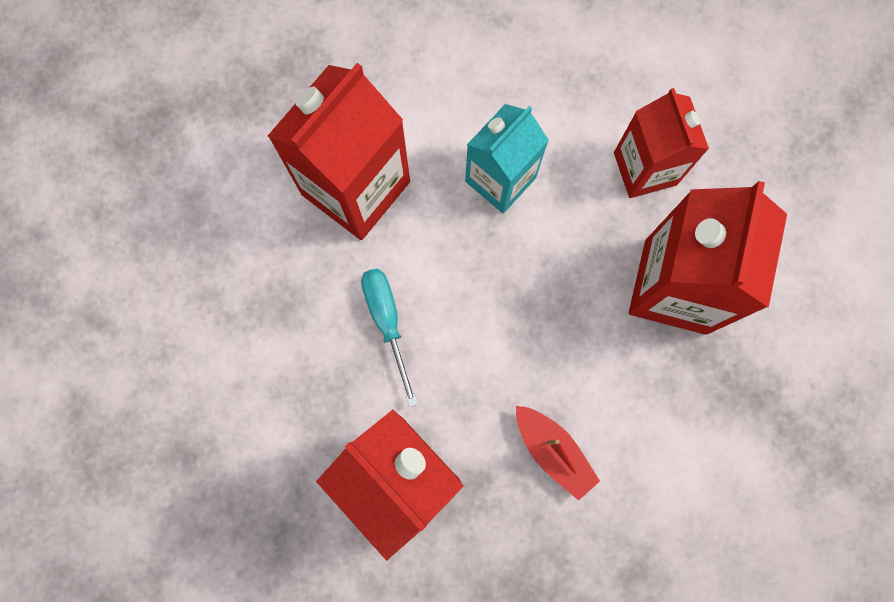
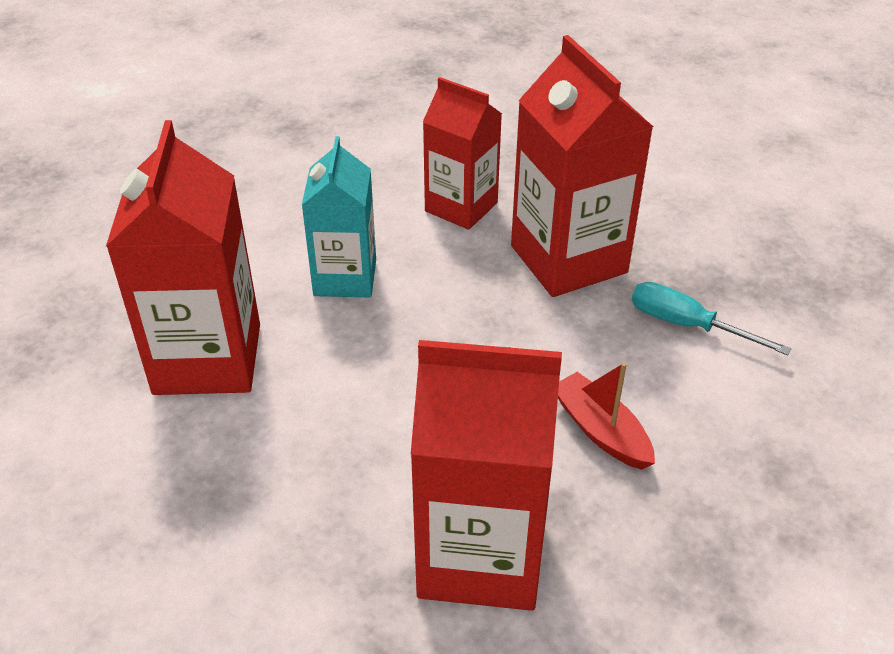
camera: 40 degrees left, 35 degrees down
turquoise screwdriver [361,268,418,407] -> turquoise screwdriver moved to [632,282,792,355]
red boat [516,406,600,501] -> red boat turned 135 degrees counterclockwise [558,362,655,470]

